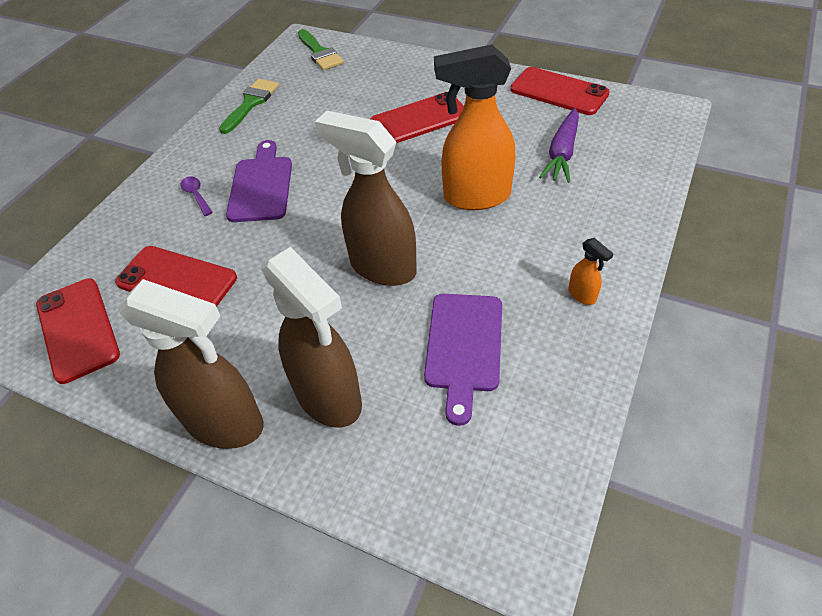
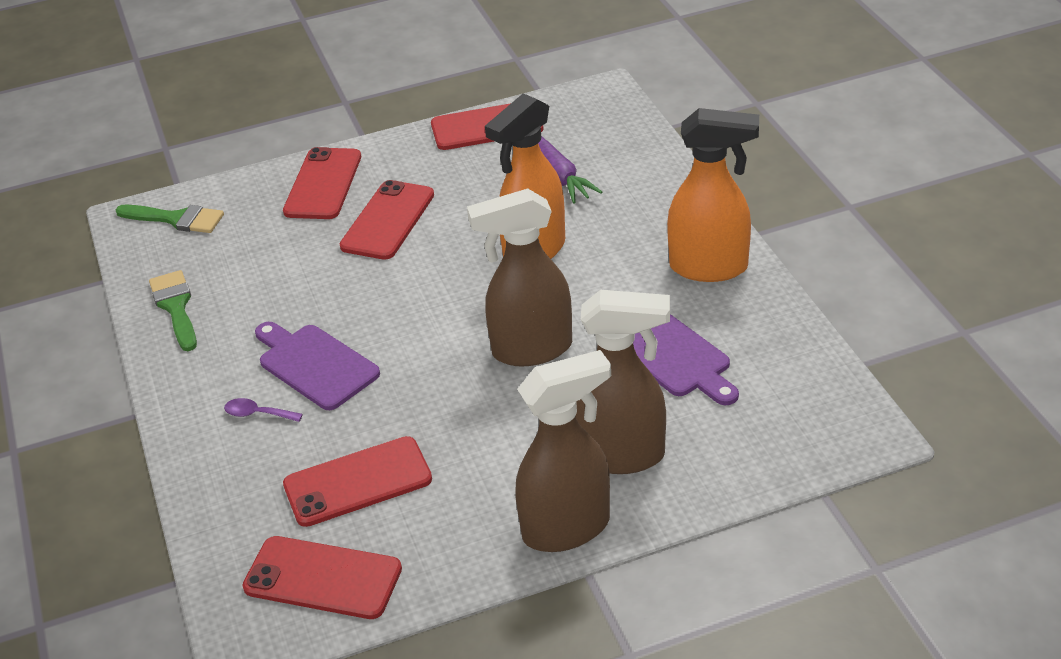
camera: 45 degrees left, 10 degrees down
orange spray bottle [569,238,614,305] -> orange spray bottle [667,108,759,282], size x2.42
none -> red phone [283,147,361,219]

